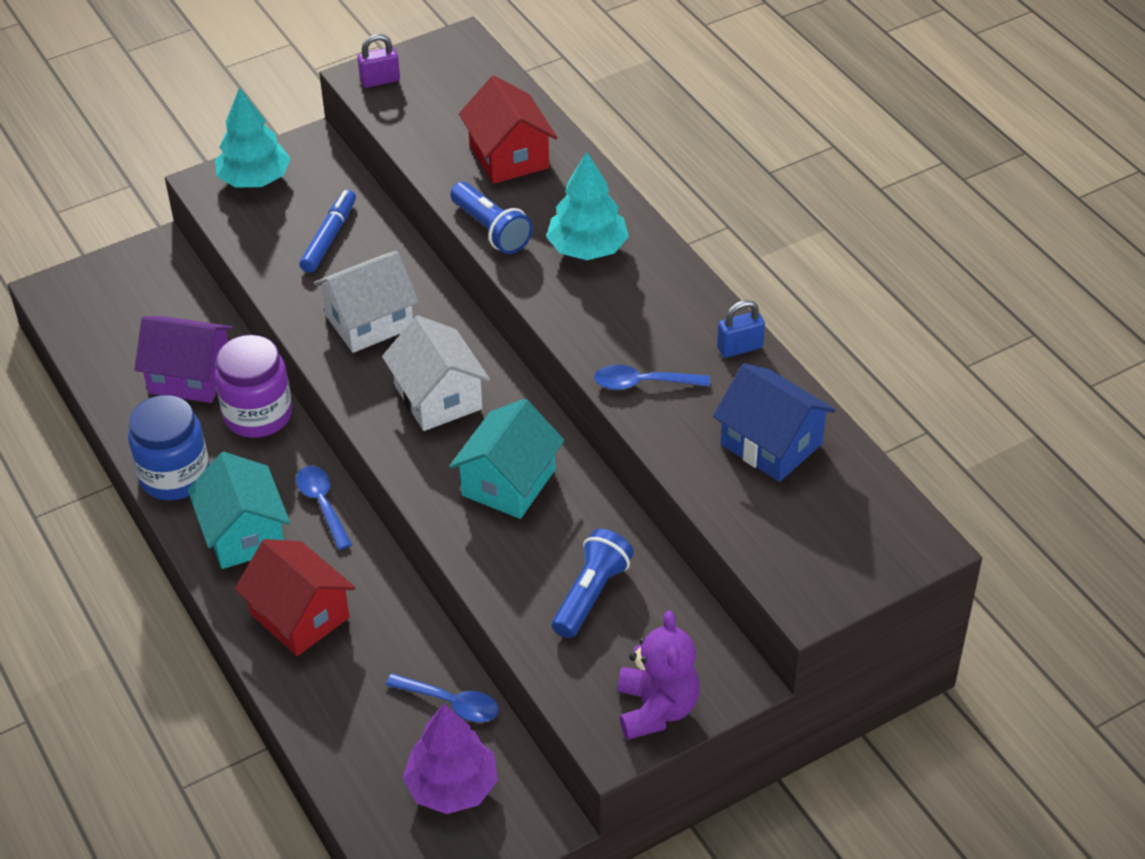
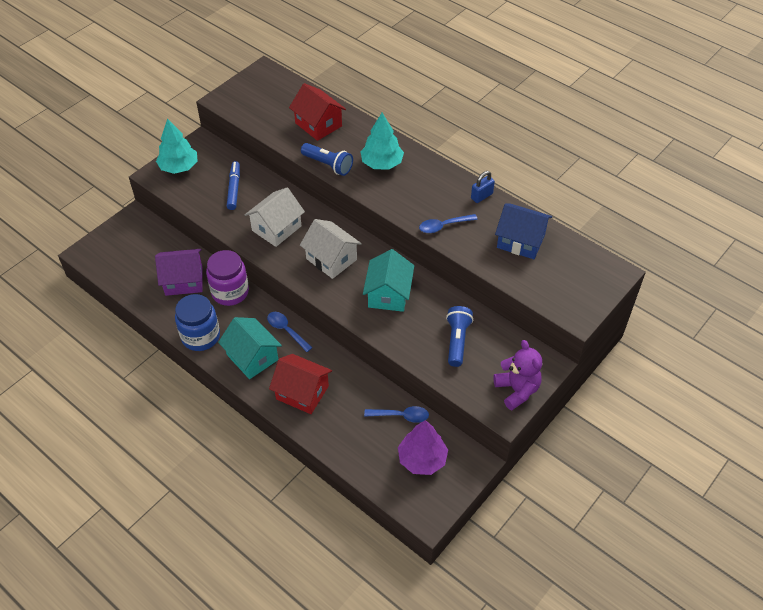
camera: 20 degrees left, 5 degrees up
purple padlock [358,34,400,88] -> none

